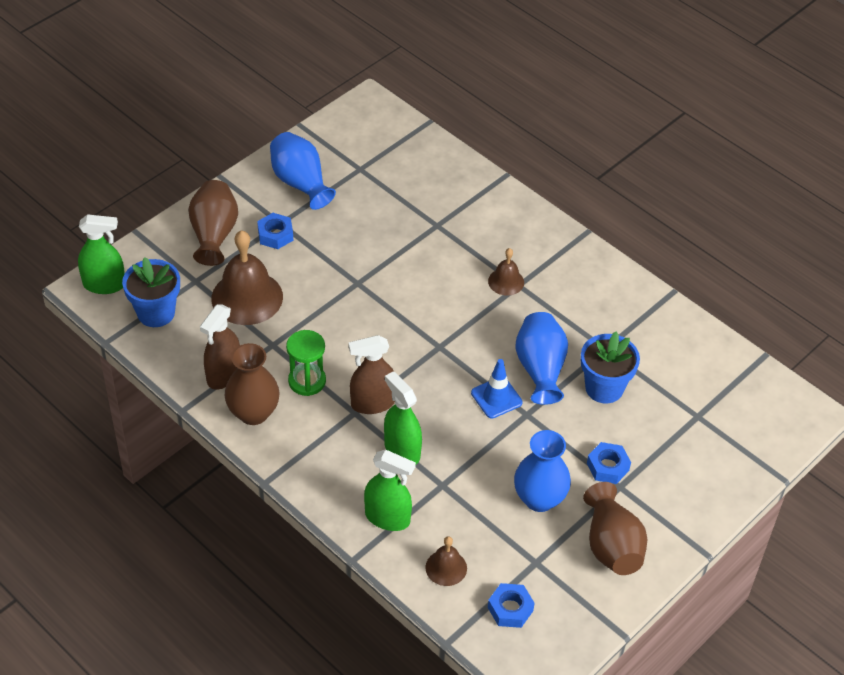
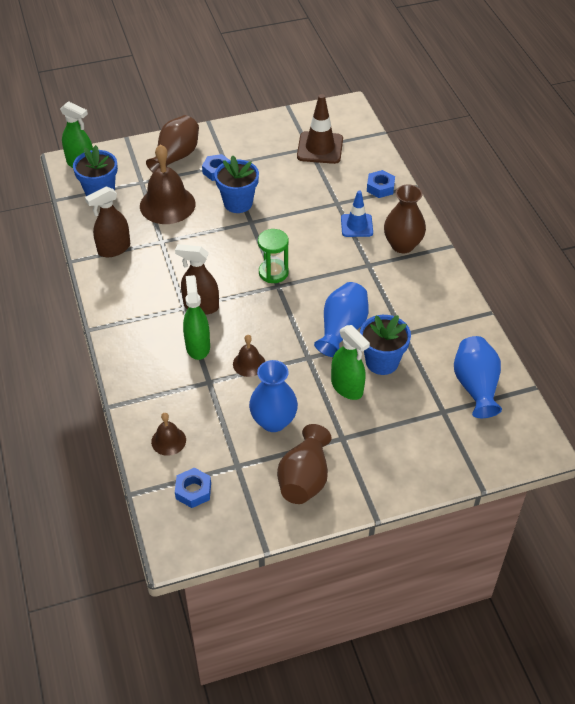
camera: 30 degrees right, 0 degrees up
brown vase [224,343,280,425] -> brown vase moved to [384,184,426,253]
blue vase [270,132,336,210] -> blue vase moved to [454,336,502,418]
green hourglass [286,330,326,396] -> green hourglass moved to [258,229,289,283]
green spray bottle [364,450,416,531] -> green spray bottle moved to [331,325,370,400]
blue traffic cone [471,359,523,419] -> blue traffic cone moved to [341,190,373,237]
brown bell [488,248,524,296] -> brown bell moved to [233,335,265,377]
blue nut [587,442,631,484] -> blue nut moved to [367,170,395,198]
none -> blue flower pot [215,155,259,213]
none -> brown traffic cone [297,94,343,164]

